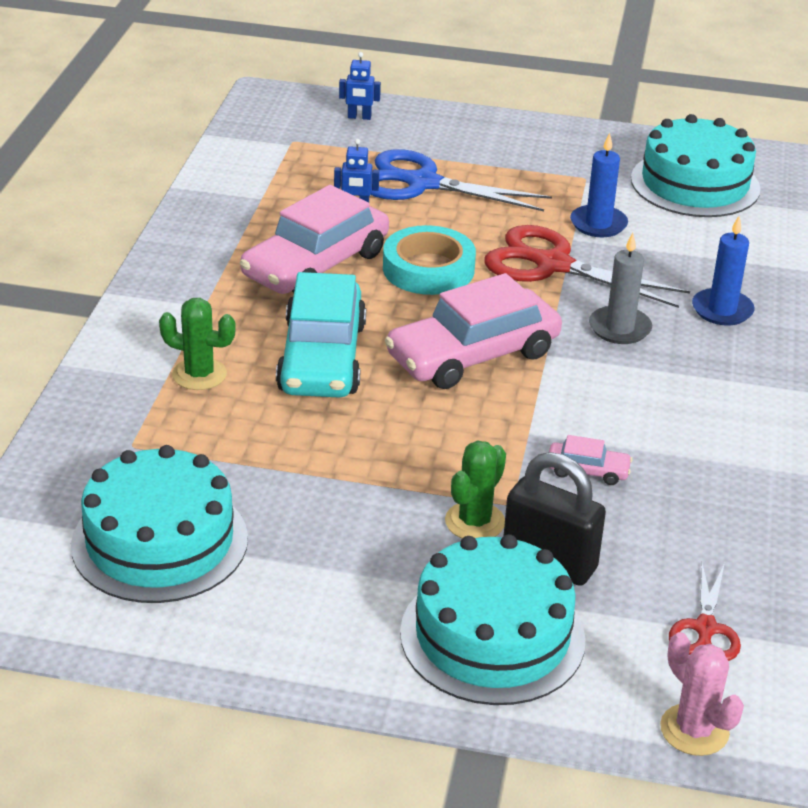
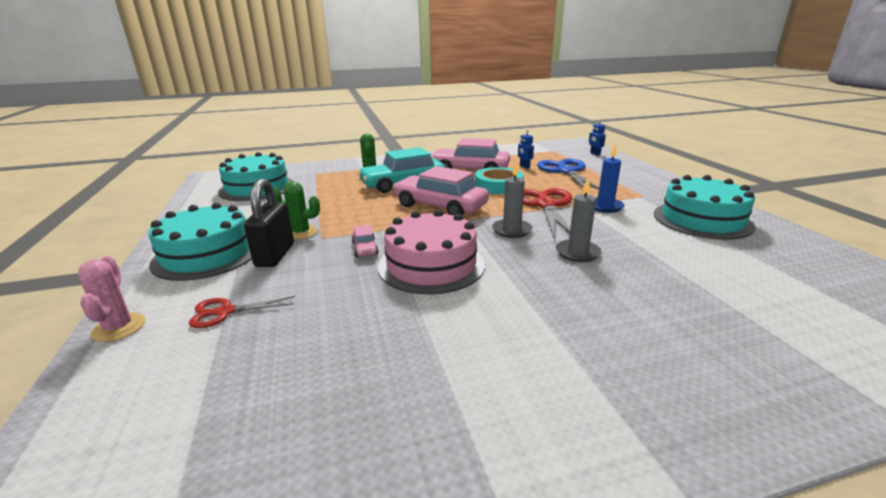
camera: 65 degrees right, 10 degrees down
pink cactus [660,632,744,756] -> pink cactus turned 45 degrees counterclockwise [78,256,145,342]
blue candle [692,216,754,325] -> grey candle [556,178,602,262]
none -> pink cake [378,210,485,294]

